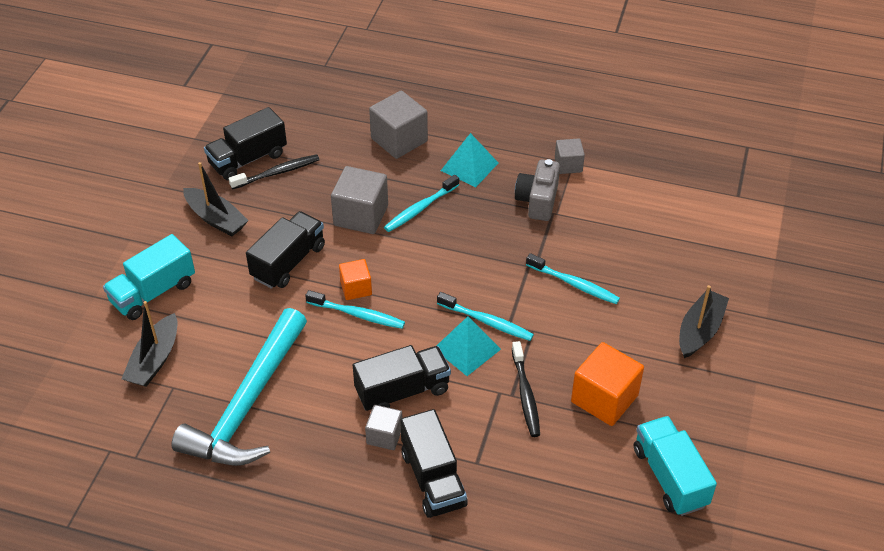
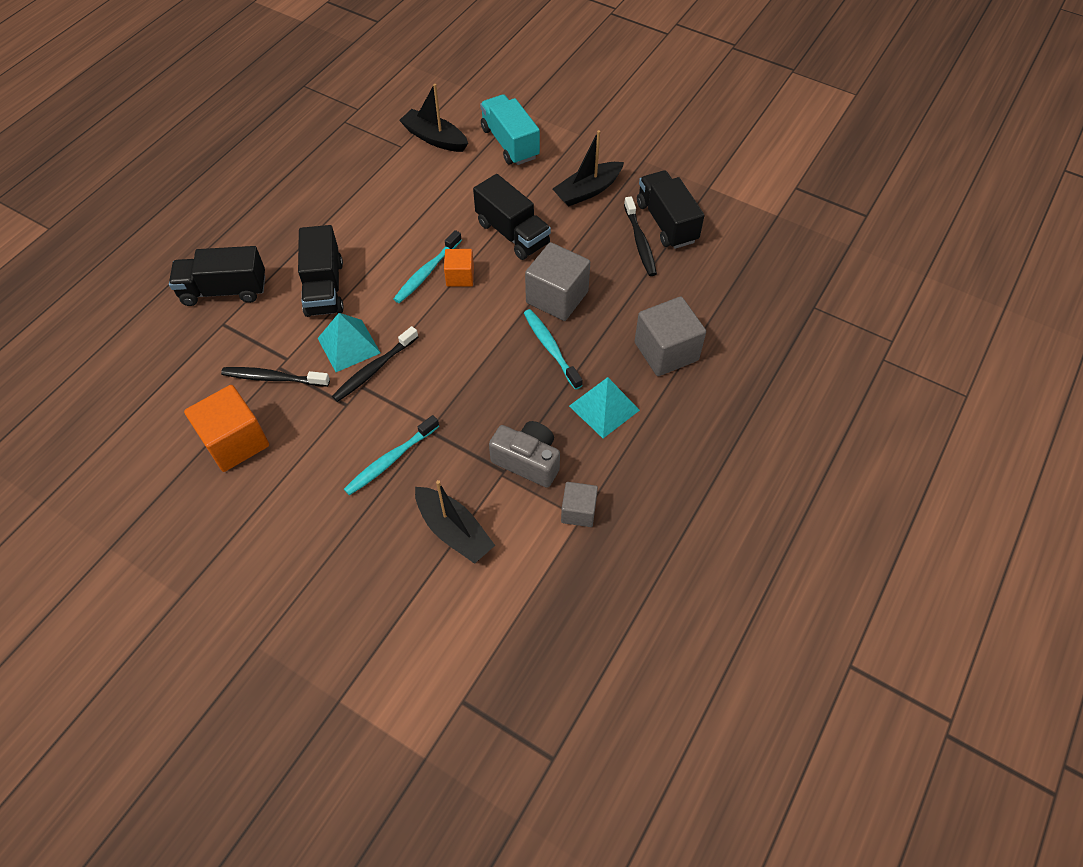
camera: 105 degrees right, 10 degrees up
turquoise hammer [171,308,307,466] -> none
grey cube [365,405,402,450] -> none
turquoise toothbrush [437,292,534,341] -> black toothbrush [332,326,418,402]
turquoise truck [634,416,717,516] -> none
black boat [679,285,729,358] -> black boat moved to [415,480,495,564]

